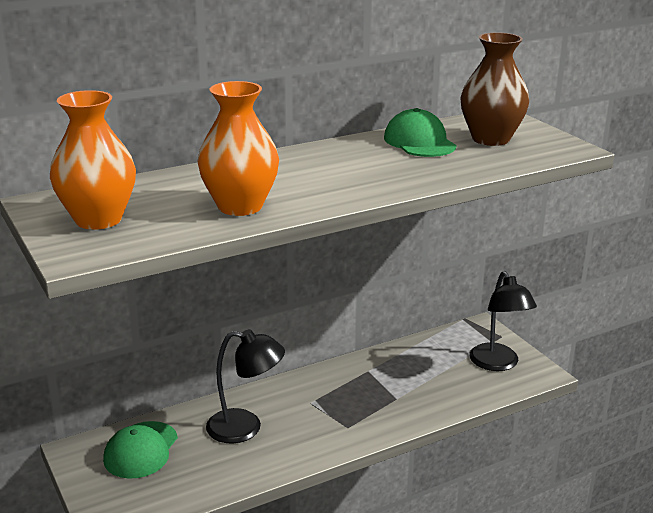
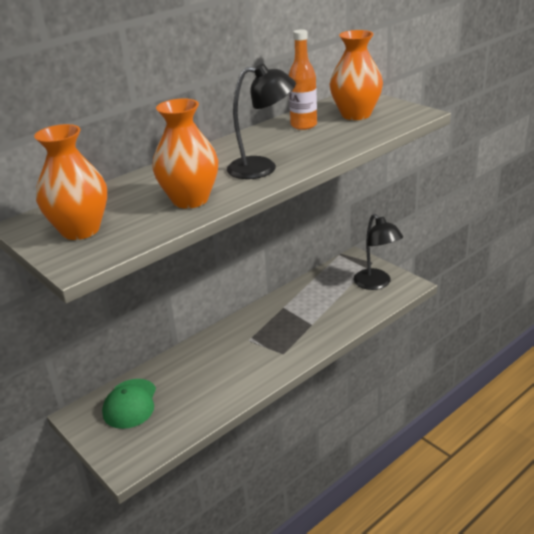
camera: 10 degrees left, 5 degrees up
black lamp [206,329,285,444] -> black lamp moved to [227,64,296,179]
green cap [384,108,456,157] -> orange bottle [289,29,317,130]
brown vase [460,32,529,146] -> orange vase [329,30,383,120]

